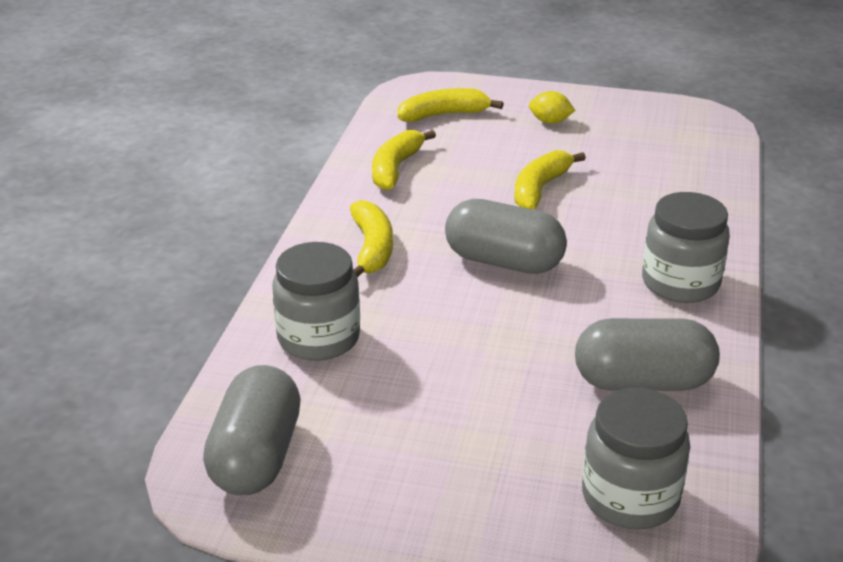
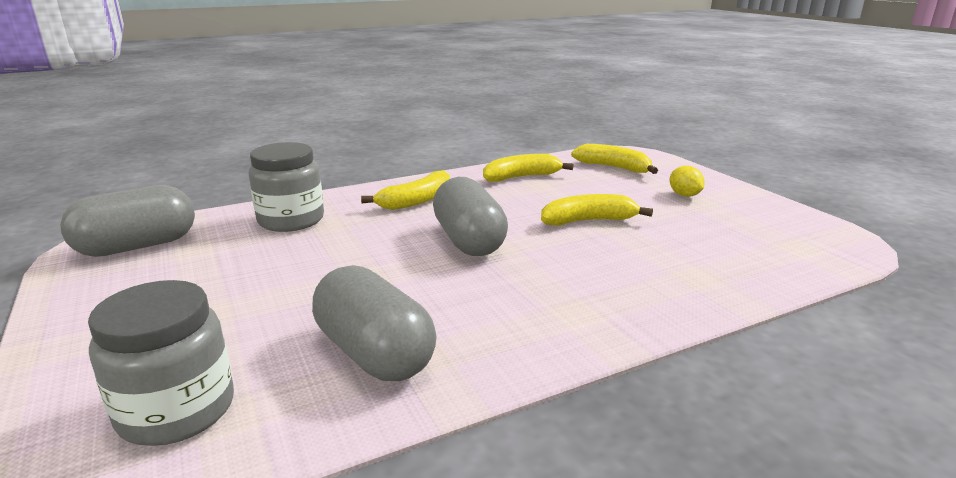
camera: 50 degrees right, 10 degrees down
grey jar [642,192,730,303] -> none

